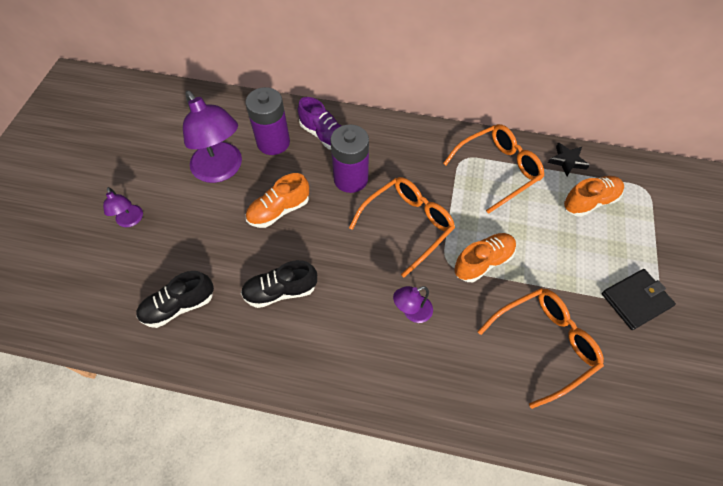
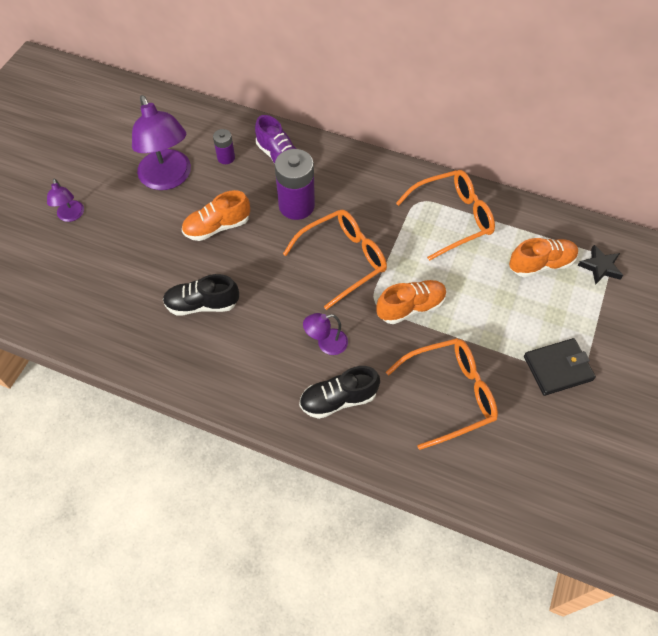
camera: 10 degrees right, 0 degrees up
black shoe [136,271,214,328] -> black shoe moved to [299,366,380,419]
purple battery [246,87,290,155] -> purple battery [213,129,235,164], size x0.52
black star [548,142,590,176] -> black star moved to [578,245,623,285]

